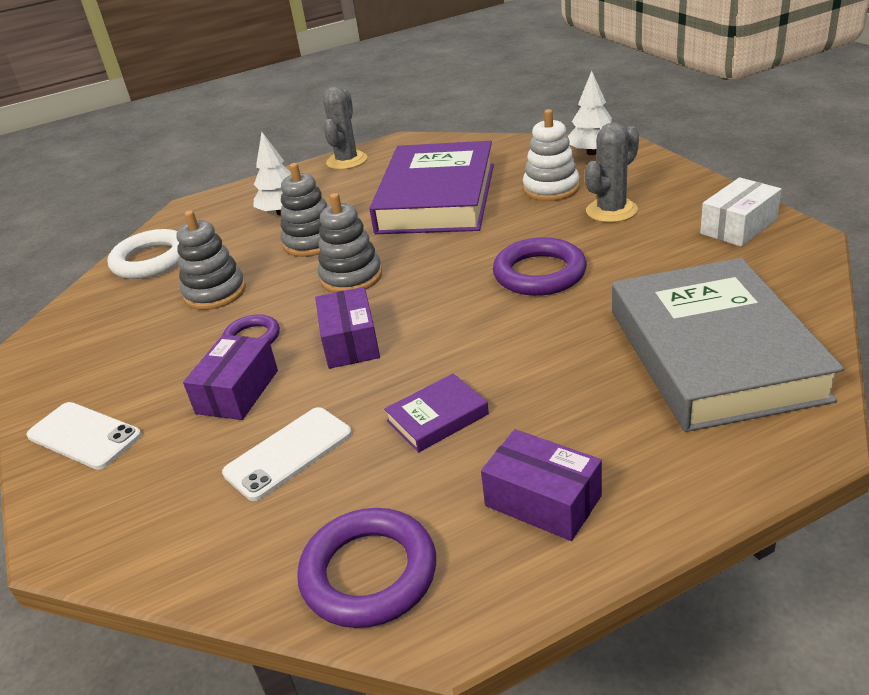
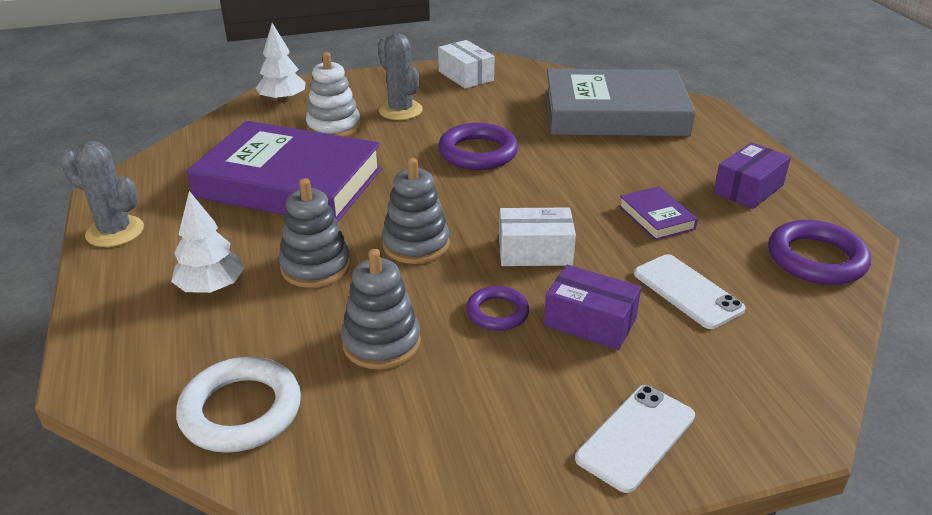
camera: 85 degrees left, 0 degrees up
purple box [315,287,380,369] -> white box [499,208,576,266]

